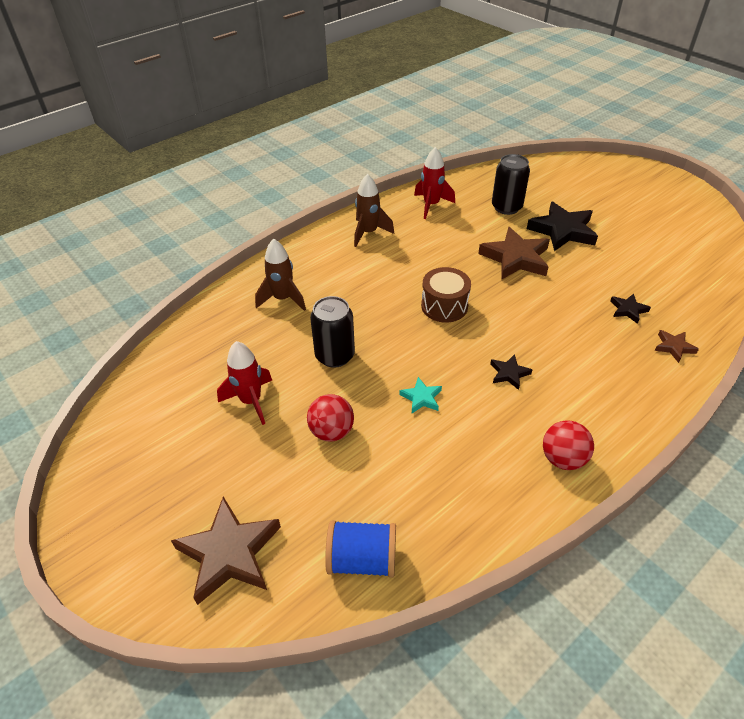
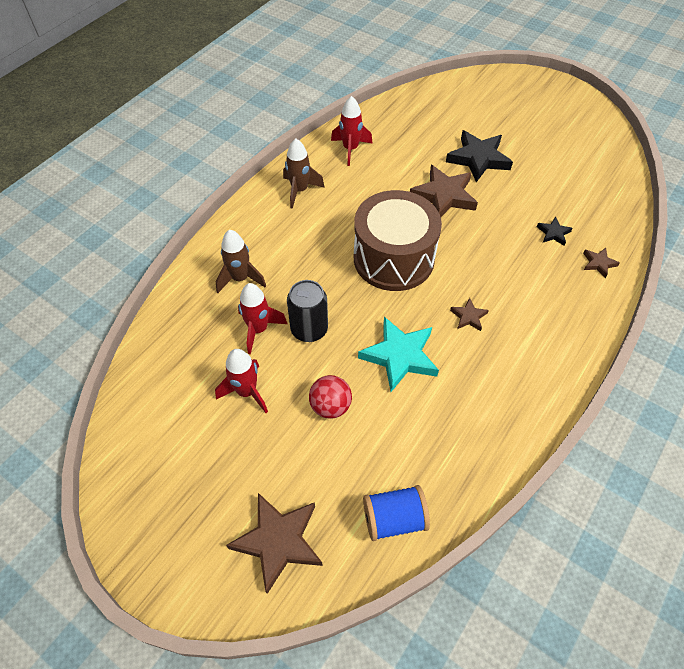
camera: 15 degrees left, 10 degrees up
turquoise star [399,377,442,413] -> turquoise star [358,317,439,392], size x2.05
brown drum [421,267,471,323] -> brown drum [354,190,442,291], size x1.85
black star [490,354,532,390] -> brown star [450,298,489,331]
black can [492,154,530,215] -> none
red ball [543,420,594,470] -> none
none -> red rocket [238,283,287,355]

